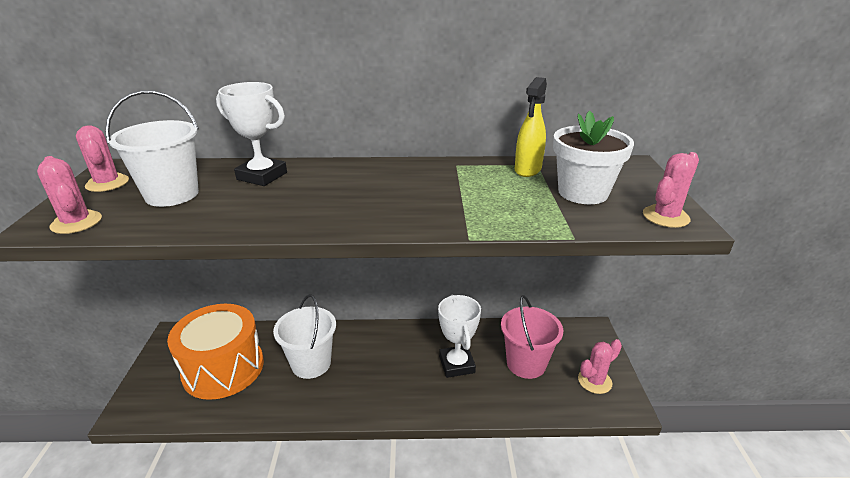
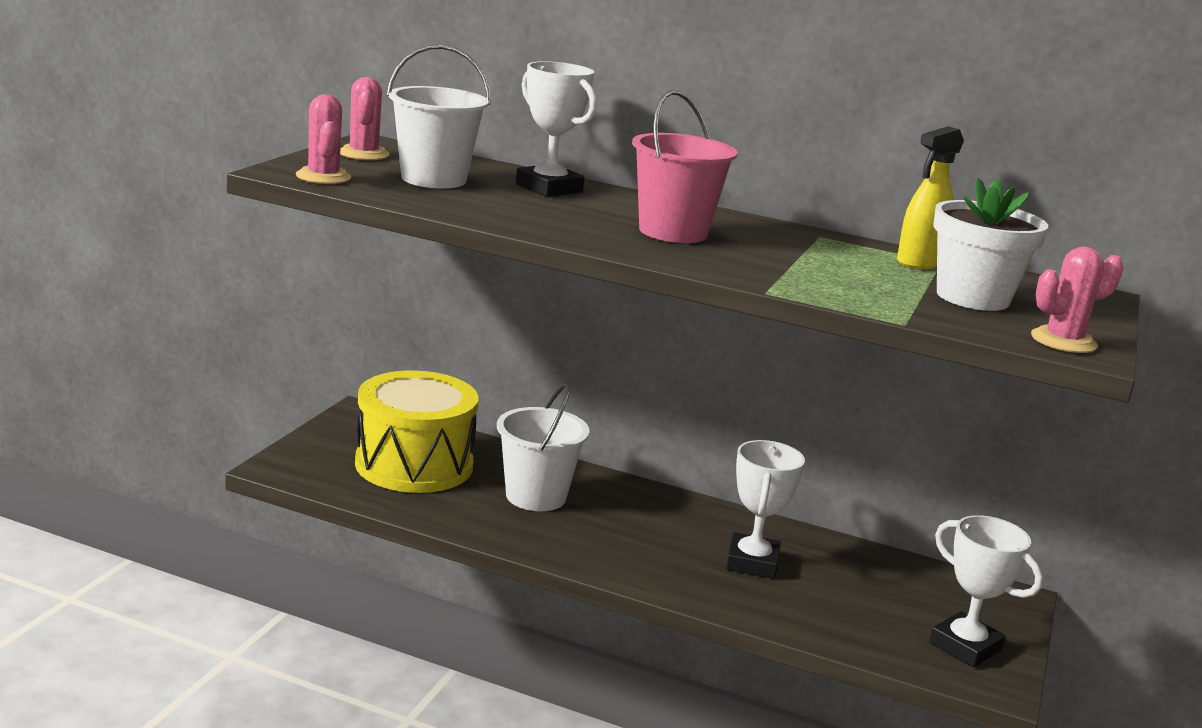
camera: 20 degrees right, 10 degrees down
orange drum [167,304,264,400] -> yellow drum [355,370,479,493]
pink bucket [501,295,563,379] -> pink bucket moved to [632,90,738,243]
pink cactus [578,339,622,394] -> white trophy [929,515,1043,667]

